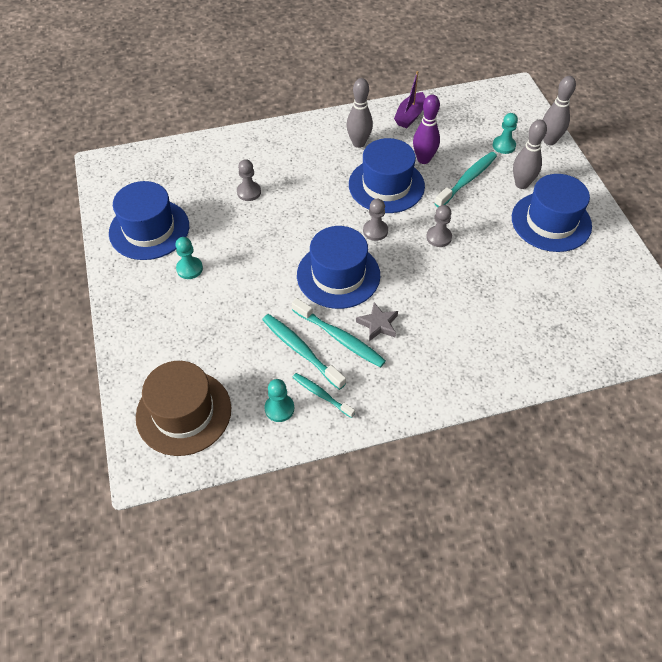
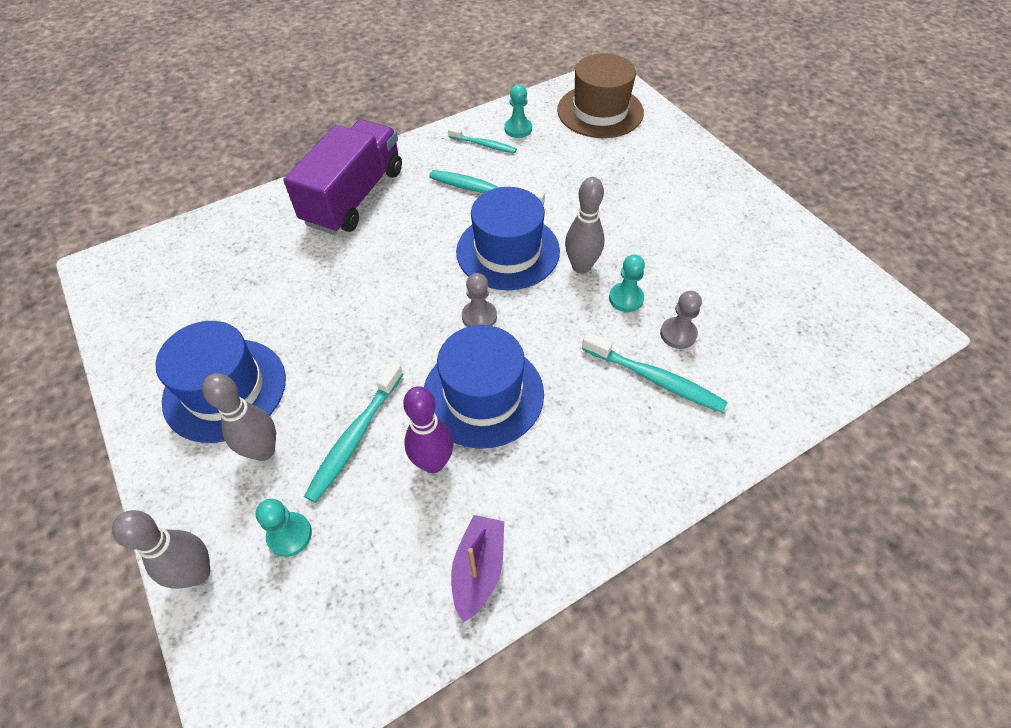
camera: 165 degrees right, 0 degrees up
blue hat [109,181,189,260] -> none
turquoise pawn [175,237,203,279] -> turquoise pawn moved to [609,254,645,312]
turquoise toothbrush [262,314,346,390] -> turquoise toothbrush moved to [582,332,728,413]
grey bowling pin [346,78,373,148] -> grey bowling pin moved to [565,177,605,274]
grey star [356,302,398,341] -> none
grey pawn [426,205,452,247] -> none
none -> purple truck [283,120,402,234]

